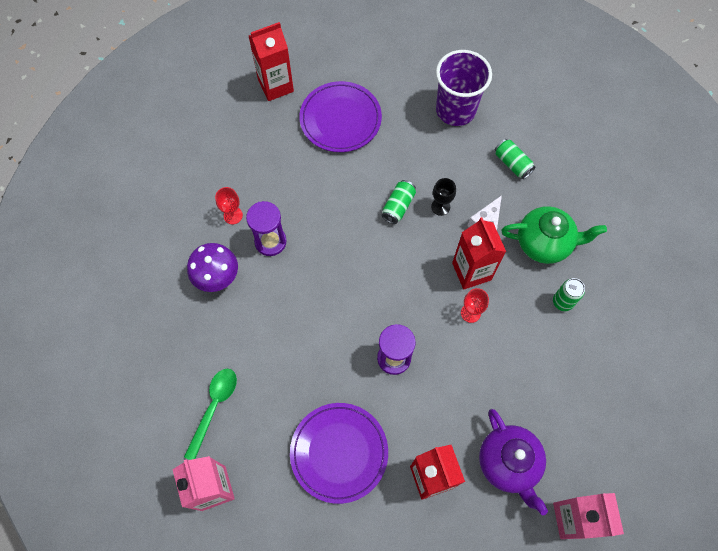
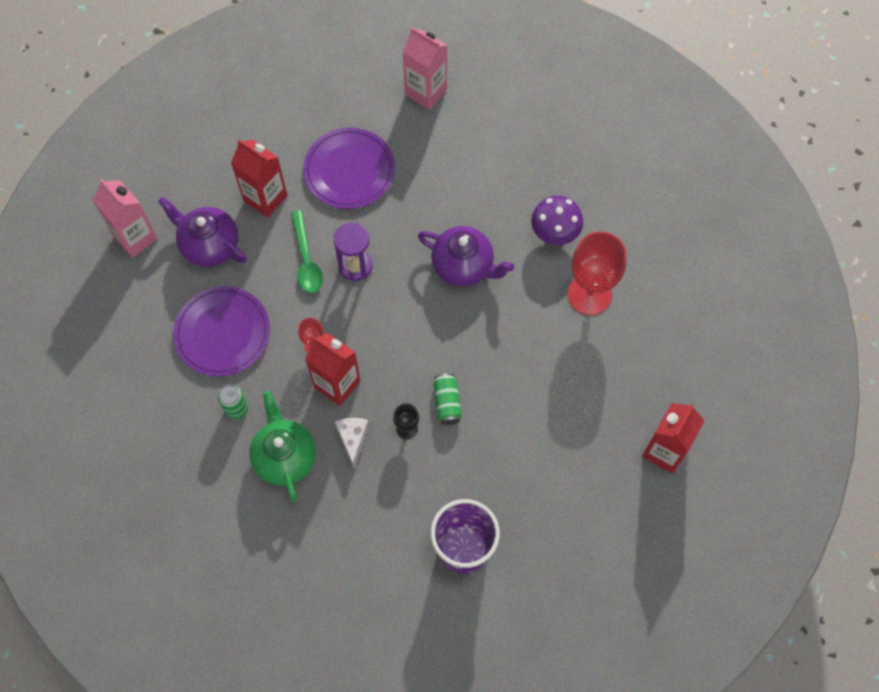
camera: 145 degrees right, 0 degrees up
green spoon [184,369,237,460] -> green spoon moved to [291,211,323,293]
red goblet [215,187,243,224] -> red goblet [568,232,627,315], size x2.09
purple hourglass [246,201,287,256] -> none
purple plate [299,81,382,152] -> purple plate moved to [173,286,270,376]
green can [495,139,536,179] -> none
green teapot [501,206,607,264] -> green teapot turned 105 degrees clockwise [249,391,316,502]
none -> purple teapot [418,226,514,287]

